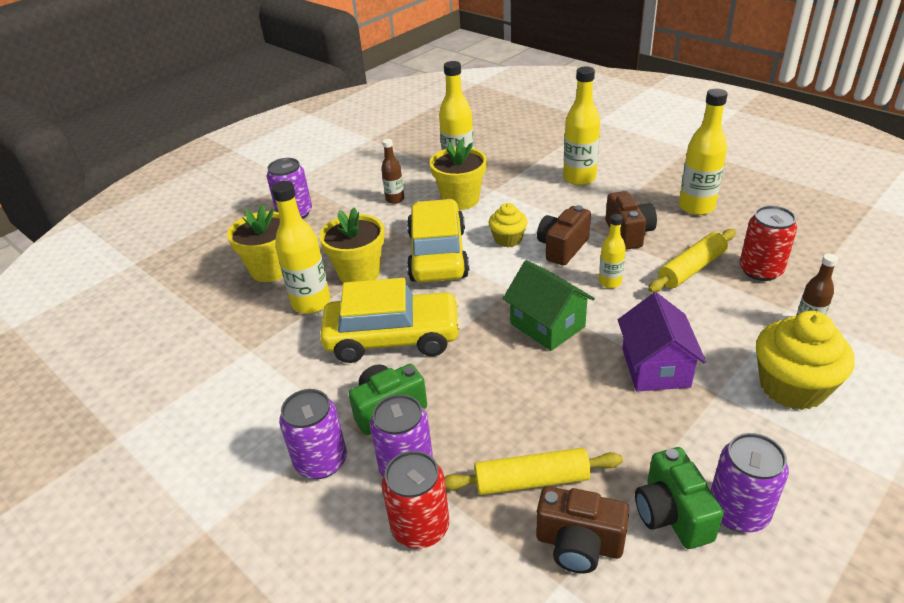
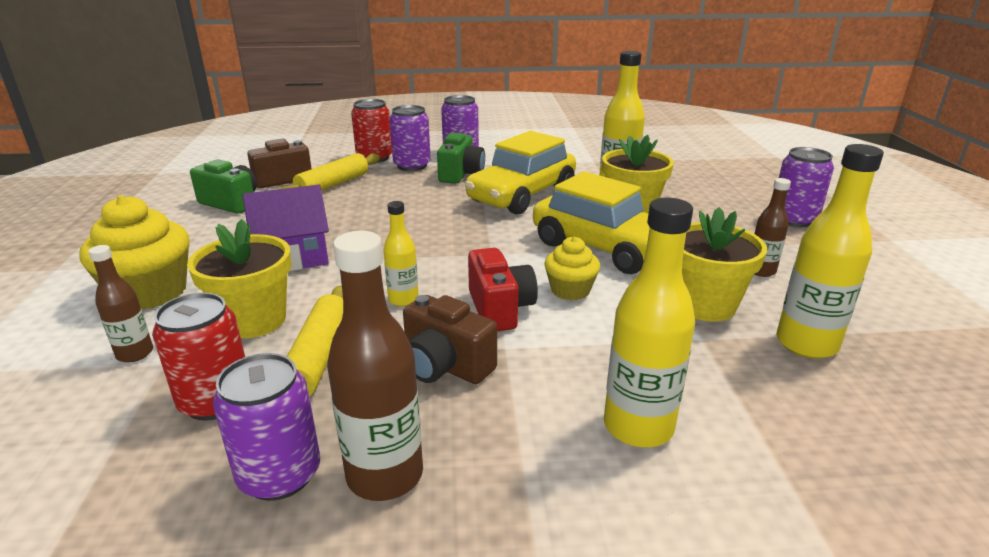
camera: 130 degrees right, 10 degrees down
yellow flower pot [227,204,283,282] -> yellow flower pot moved to [187,219,291,338]
green house [503,260,595,351] -> none
brown camera [537,205,591,265] -> red camera [468,248,538,331]
purple house [618,292,706,392] -> purple house turned 60 degrees counterclockwise [243,185,329,271]
yellow bottle [679,89,728,215] -> brown bottle [327,231,423,501]
purple can [710,433,789,532] -> purple can moved to [213,353,320,501]

